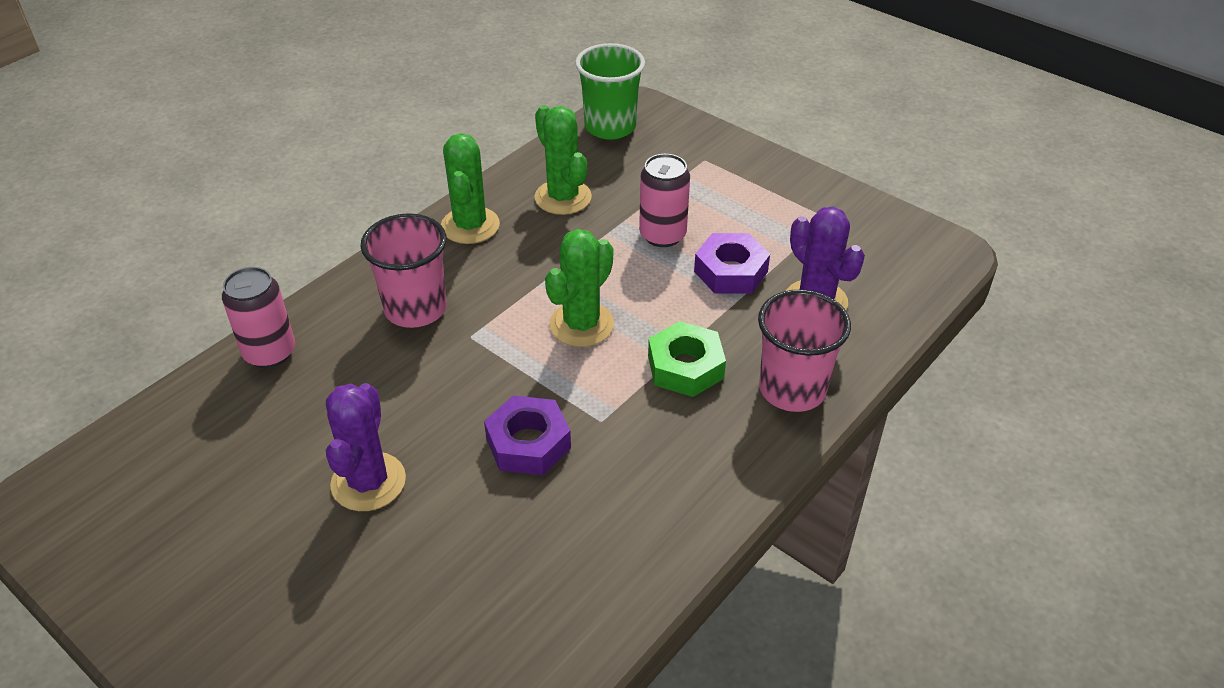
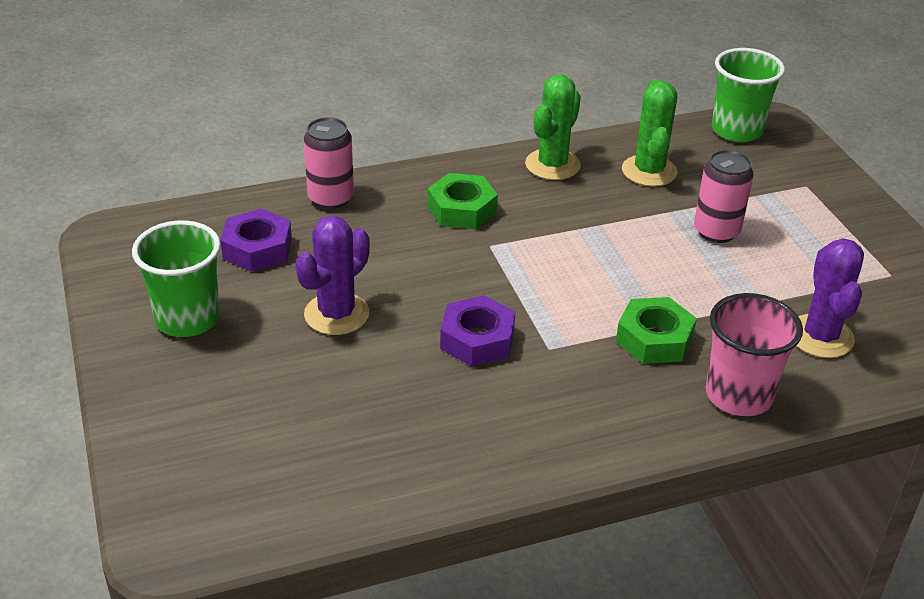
camera: 30 degrees right, 5 degrees down
pink cup [361,213,446,328] -> green nut [427,173,498,229]
green cactus [545,229,614,347] -> none
purple nut [694,233,770,294] -> purple nut moved to [220,208,292,272]
none -> green cup [132,220,221,337]

